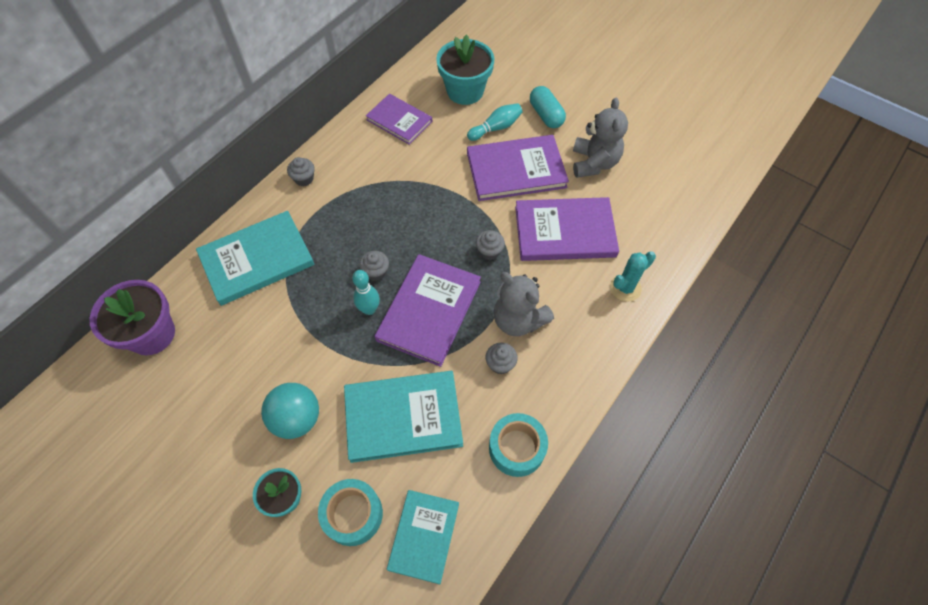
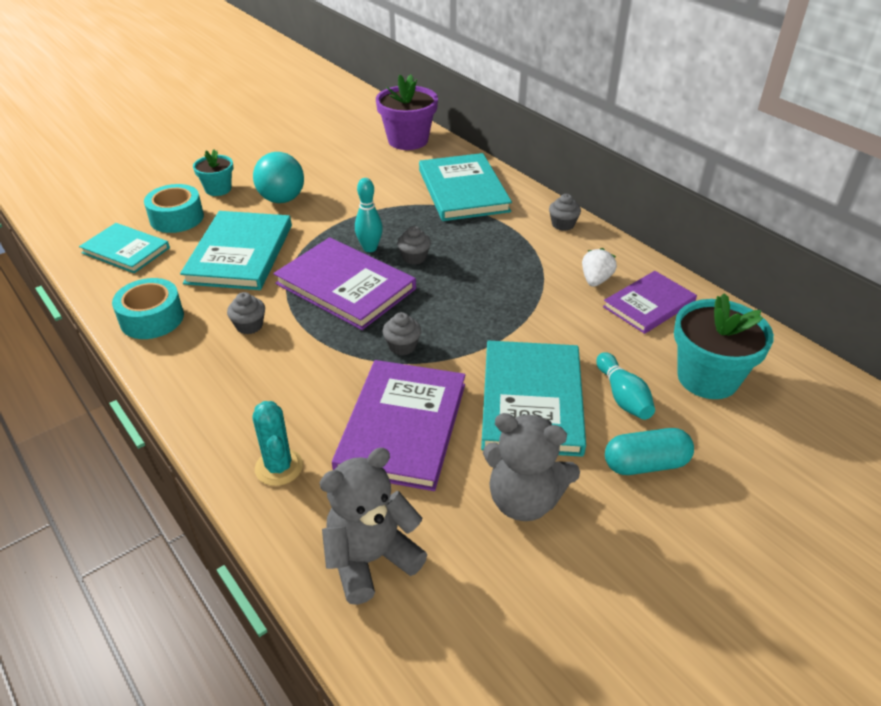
camera: 105 degrees right, 20 degrees down
purple book [467,135,569,201] -> turquoise book [481,341,586,457]
grey teddy bear [494,272,554,336] -> grey teddy bear moved to [320,448,427,605]
none -> white strawberry [582,248,617,287]

